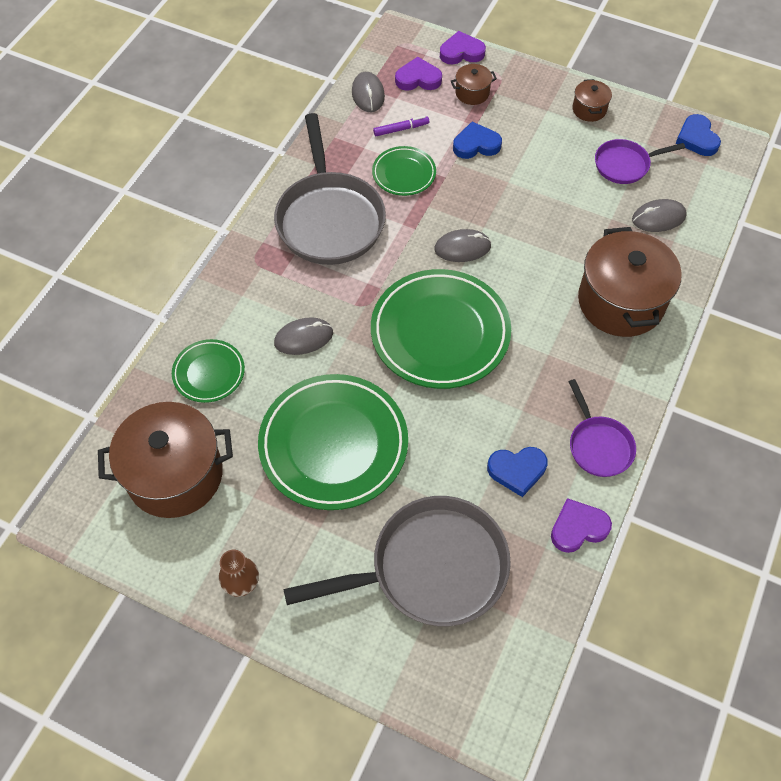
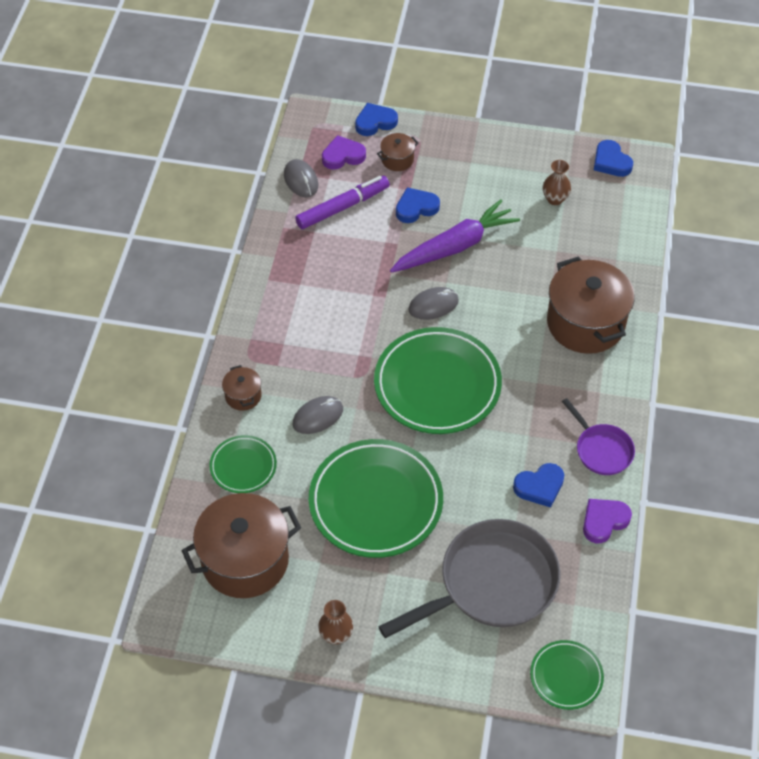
camera: 15 degrees left, 5 degrees down
grey pan [274,113,386,265] -> none
green plate [372,146,436,196] -> green plate moved to [530,640,604,710]
purple marker [373,116,429,136] -> purple marker [295,176,390,229], size x1.90
purple heart [440,31,486,64] -> blue heart [355,103,398,136]
brown pot [572,79,612,122] -> brown pot moved to [222,365,262,411]
purple pan [595,139,685,184] -> brown vase [543,160,571,205]
grey mouse [632,199,687,232] -> none
none -> purple carrot [390,199,520,273]

